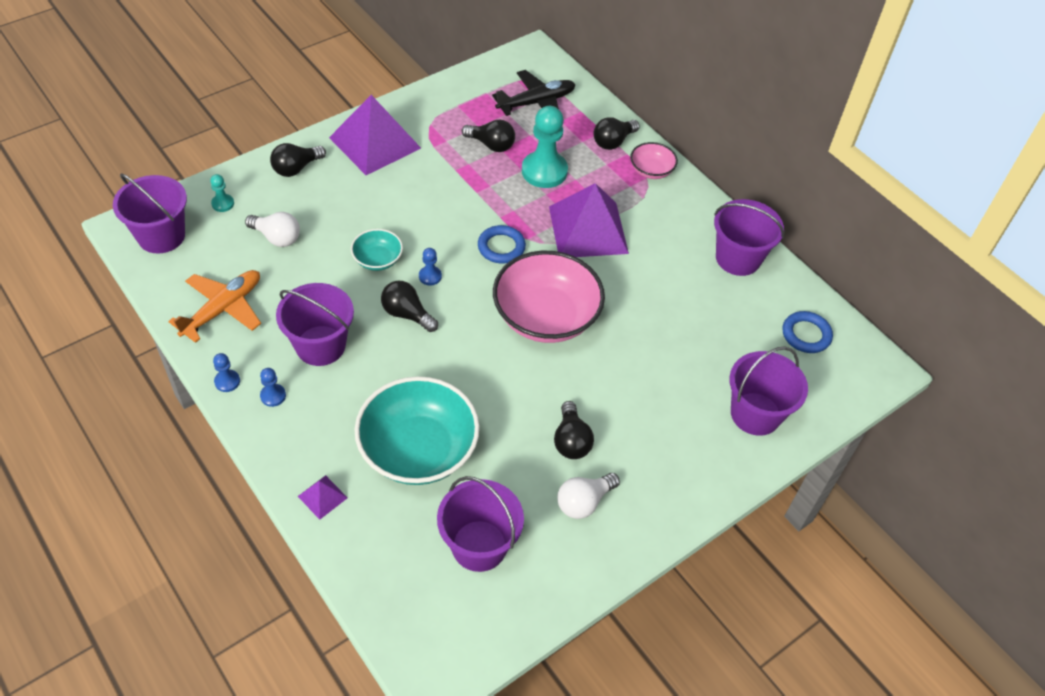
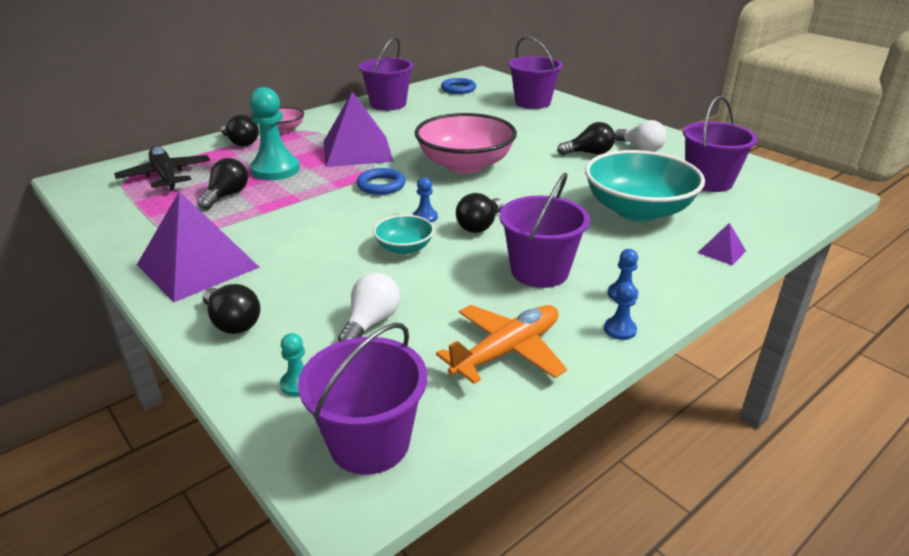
camera: 90 degrees left, 20 degrees down
orange plane [168,270,261,343] -> orange plane turned 105 degrees clockwise [436,305,567,384]

